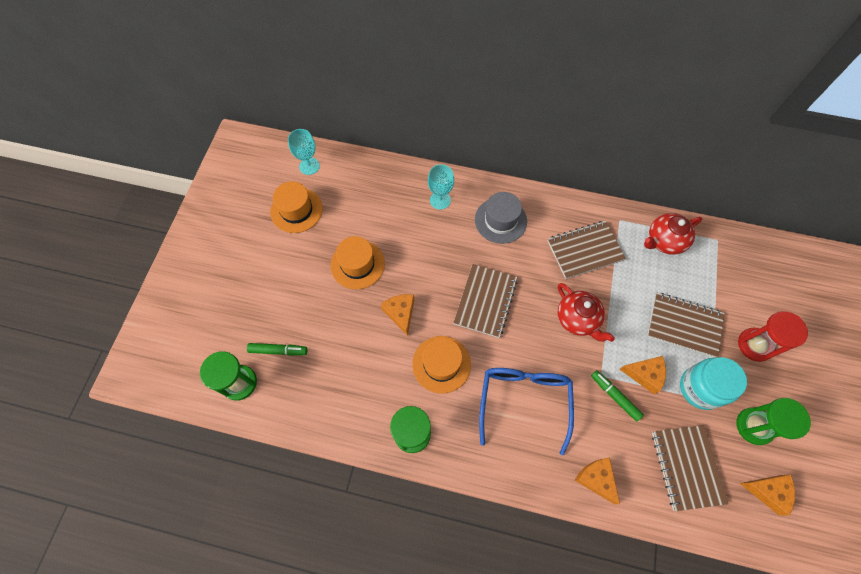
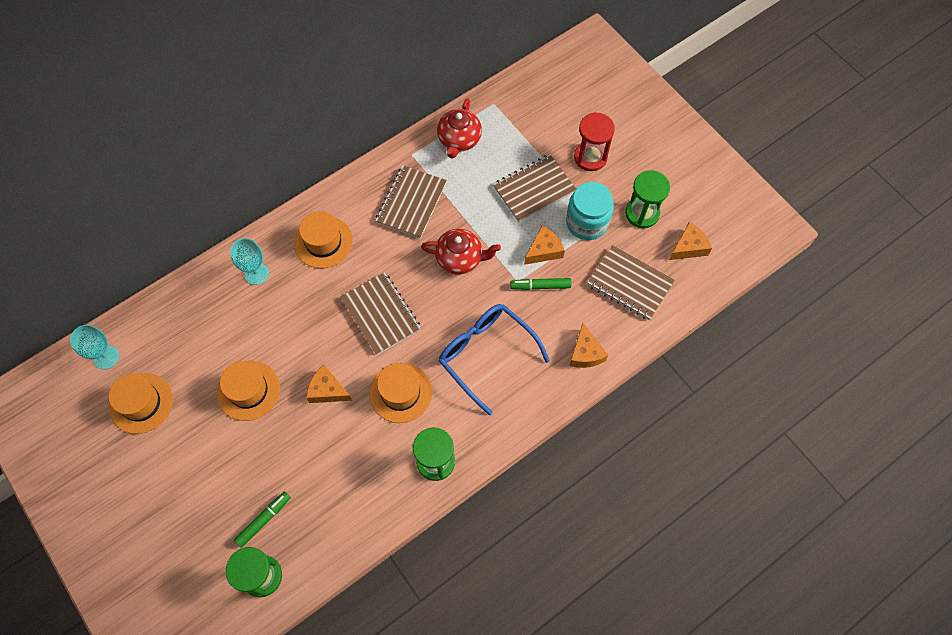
camera: 50 degrees left, 0 degrees up
grey hat [475,192,527,244] -> orange hat [294,211,353,268]
orange cheese [575,457,620,504] -> orange cheese turned 105 degrees counterclockwise [569,323,608,368]

